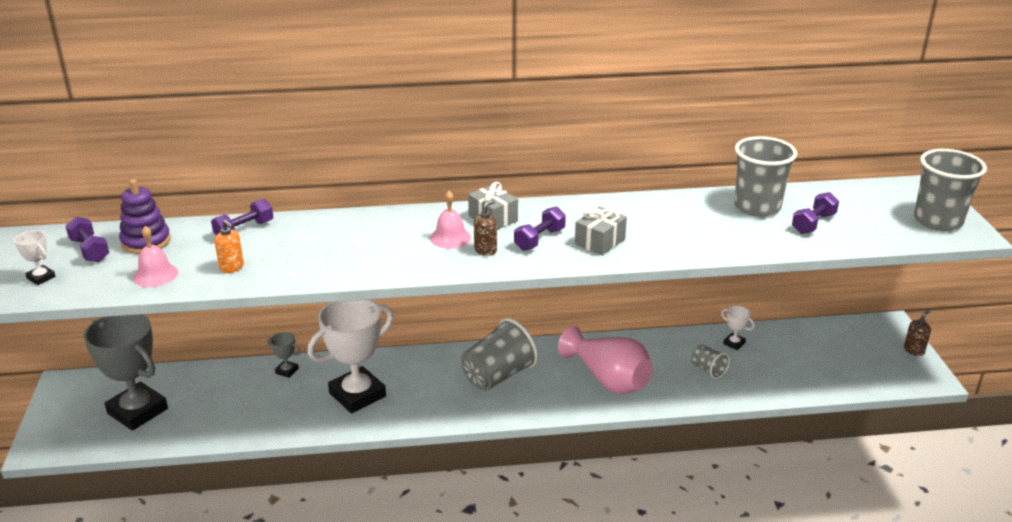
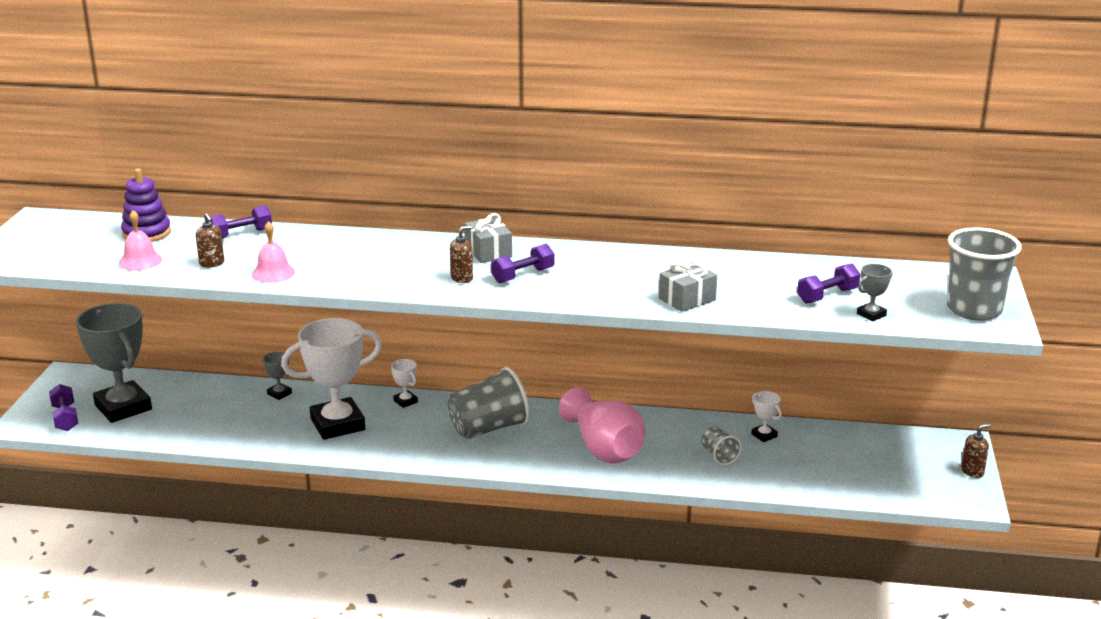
camera: 15 degrees right, 5 degrees down
white trophy [14,230,56,285] -> white trophy moved to [391,359,418,408]
purple dumbbell [66,217,109,262] -> purple dumbbell moved to [49,384,78,431]
orange soap dispenser [215,220,244,273] -> brown soap dispenser [196,213,224,268]
pink bell [430,191,471,249] -> pink bell moved to [252,221,295,283]
grey gift [575,206,627,255] -> grey gift moved to [659,260,717,312]
grey cup [734,136,797,217] -> none
none -> grey trophy [857,264,893,321]

